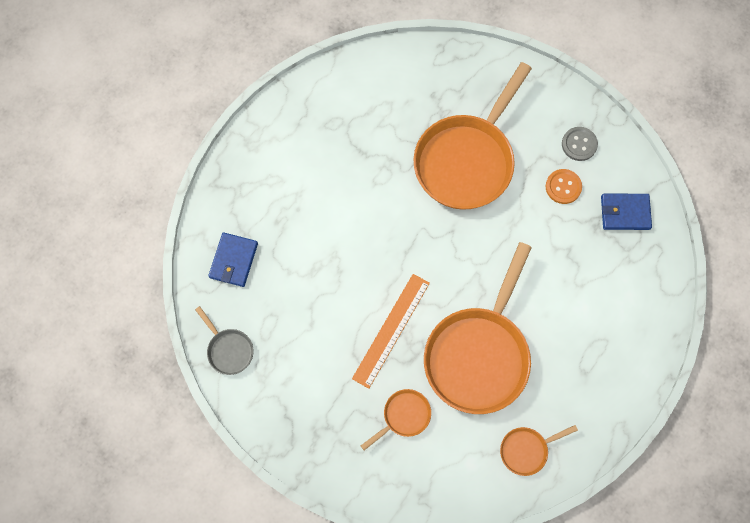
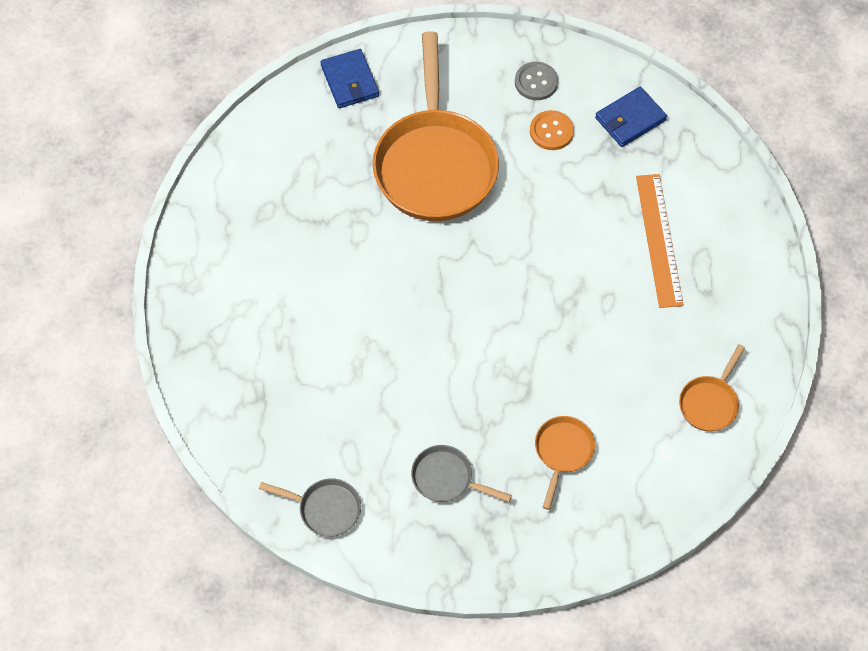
camera: 35 degrees left, 10 degrees down
blue wallet [208,232,258,287] -> blue wallet moved to [320,49,379,108]
orange ruler [352,274,430,389] -> orange ruler moved to [636,174,684,308]
orange pan [424,242,532,414] -> none
none -> grey pan [411,445,512,502]

